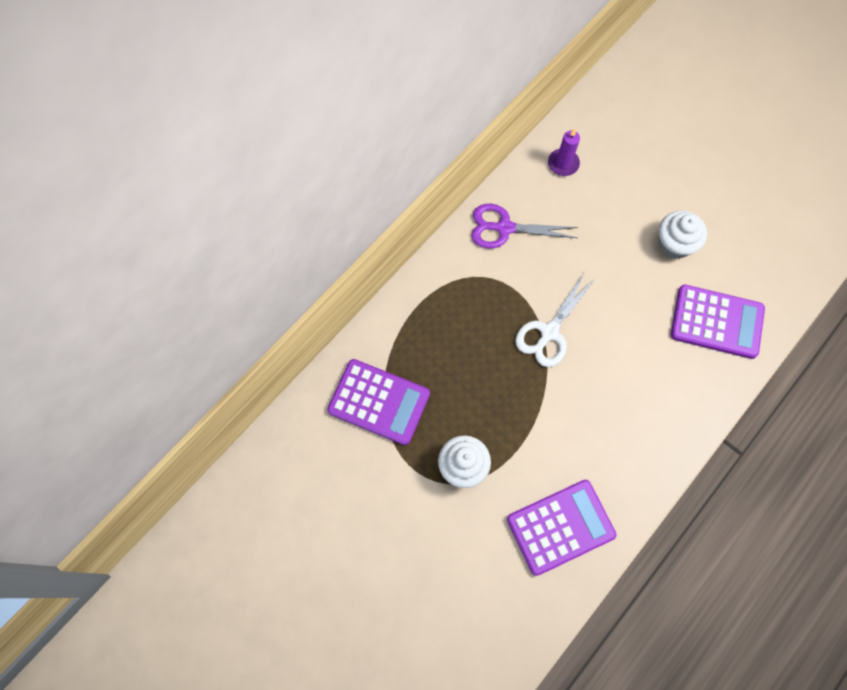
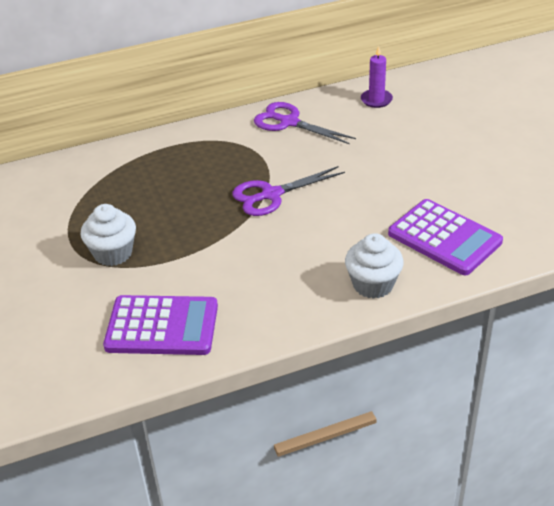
camera: 30 degrees right, 30 degrees down
purple calculator [327,359,430,445] -> none
white scissors [515,272,595,367] -> purple scissors [232,166,345,216]
white cupcake [659,211,707,259] -> white cupcake moved to [345,233,404,299]

